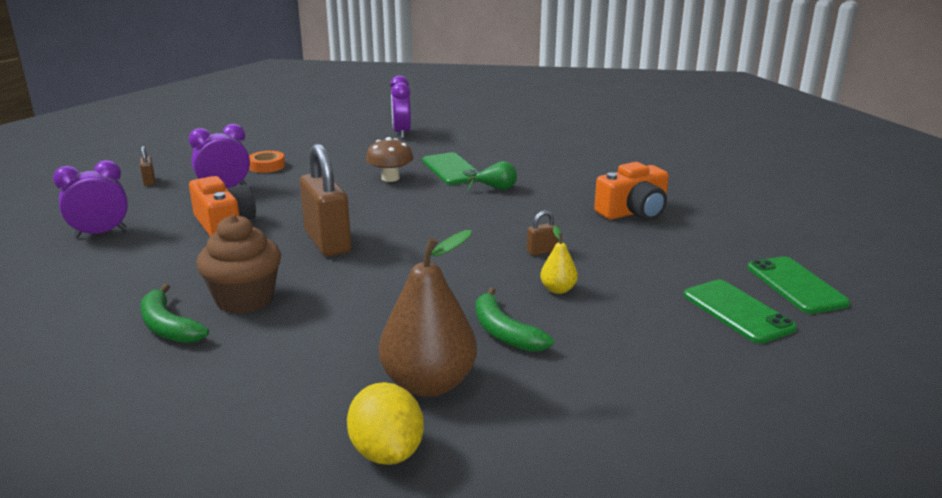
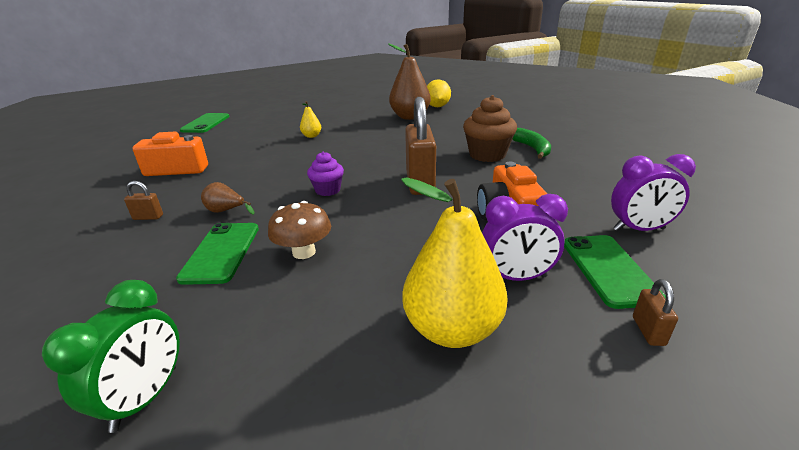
camera: 155 degrees left, 5 degrees up
orange tape [249,151,285,173] -> yellow pear [401,177,508,348]
purple clock [390,75,411,139] -> green clock [42,280,180,433]
green pear [468,161,517,191] -> brown pear [201,182,254,214]
green banana [476,287,554,352] -> none
brown padlock [527,210,559,256] -> brown padlock moved to [124,181,163,220]
green phone [684,280,797,344] -> green phone moved to [564,235,666,309]
none -> purple cupcake [307,152,344,196]

